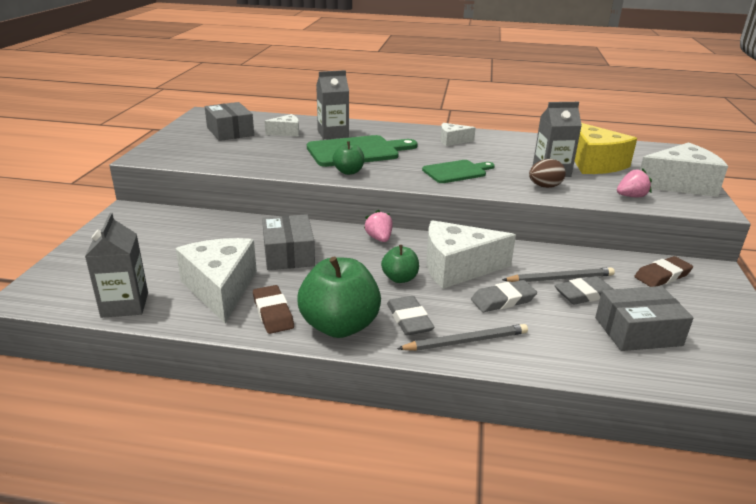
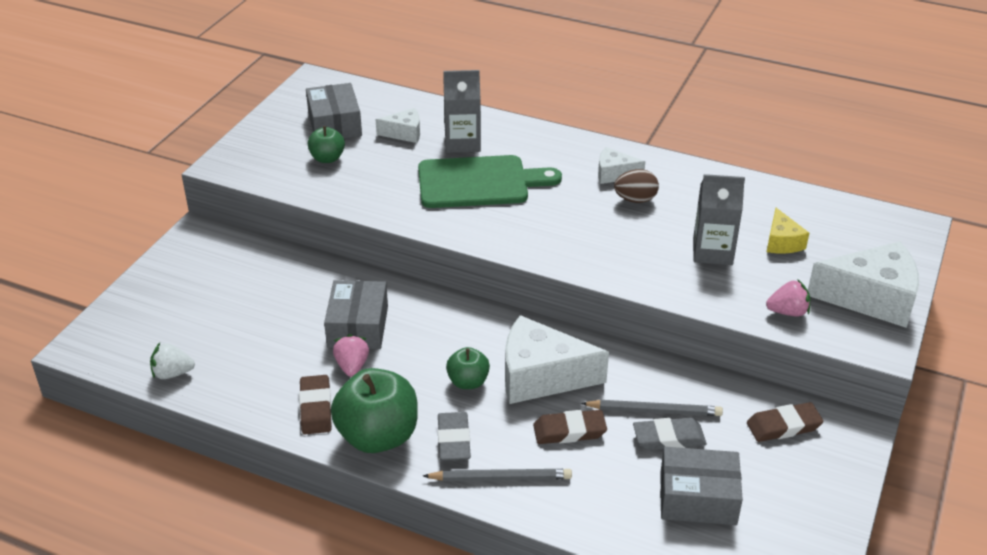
camera: 15 degrees right, 10 degrees up
grey carton [85,213,148,318] -> white strawberry [150,343,195,379]
white cheese [175,238,257,323] -> none
green apple [333,141,364,175] -> green apple moved to [308,126,345,163]
pink strawberry [364,210,393,242] -> pink strawberry moved to [333,334,369,377]
green cutting board [422,160,495,183] -> none
grey eraser [471,280,537,312] -> brown eraser [533,410,607,444]
brown egg [529,159,566,188] -> brown egg moved to [614,169,659,203]
yellow cheese [574,123,637,174] -> yellow cheese [767,208,809,254], size x0.52

